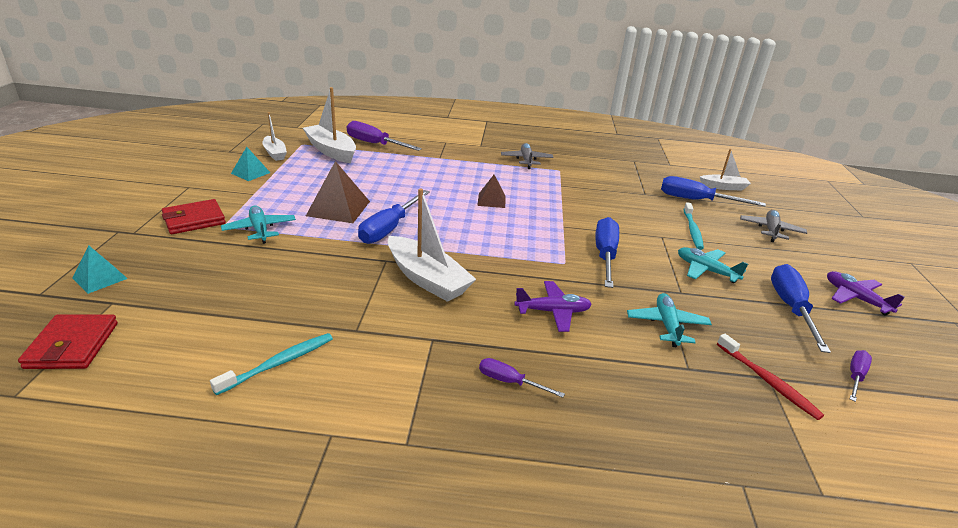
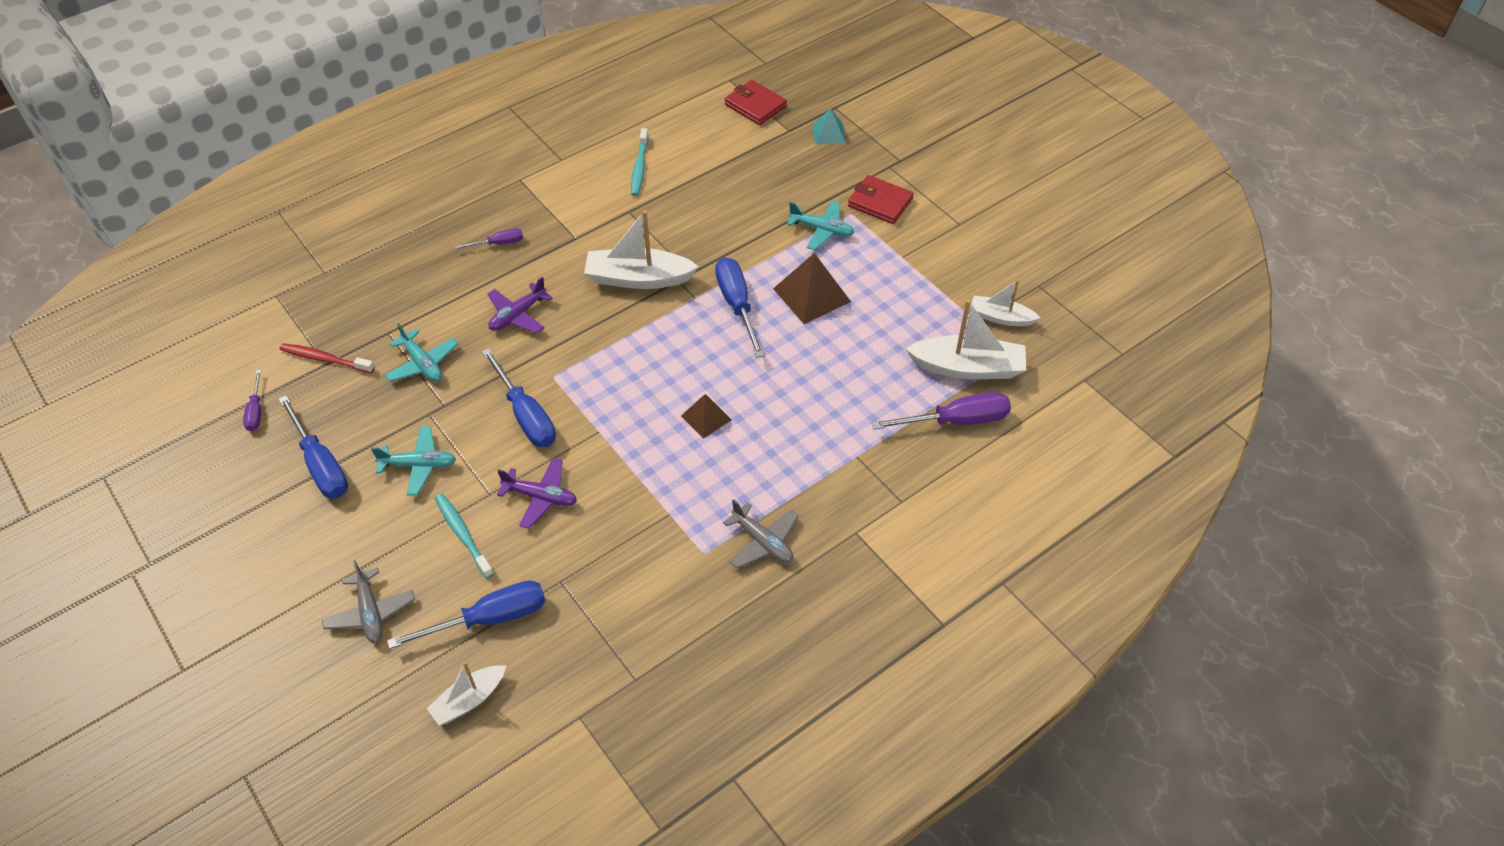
camera: 140 degrees right, 20 degrees up
red wallet [162,199,226,234] -> red wallet turned 75 degrees counterclockwise [848,175,914,224]
turquoise pyramid [231,147,270,181] -> none
purple plane [827,271,905,315] -> purple plane moved to [497,458,577,529]

